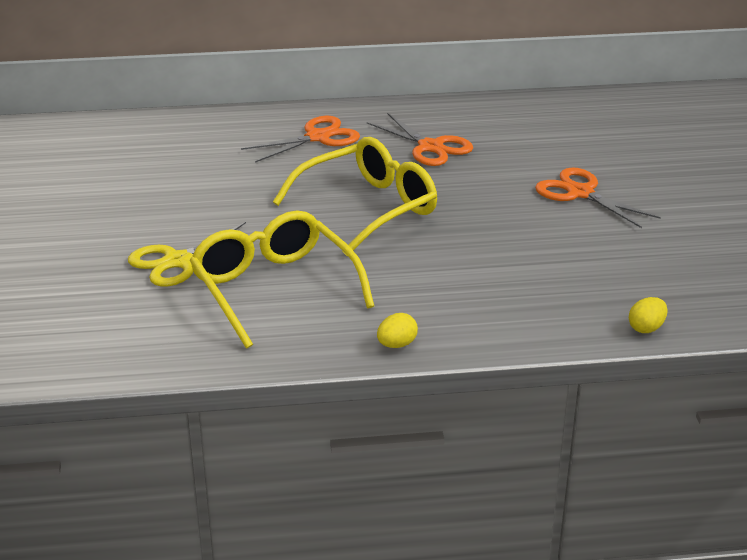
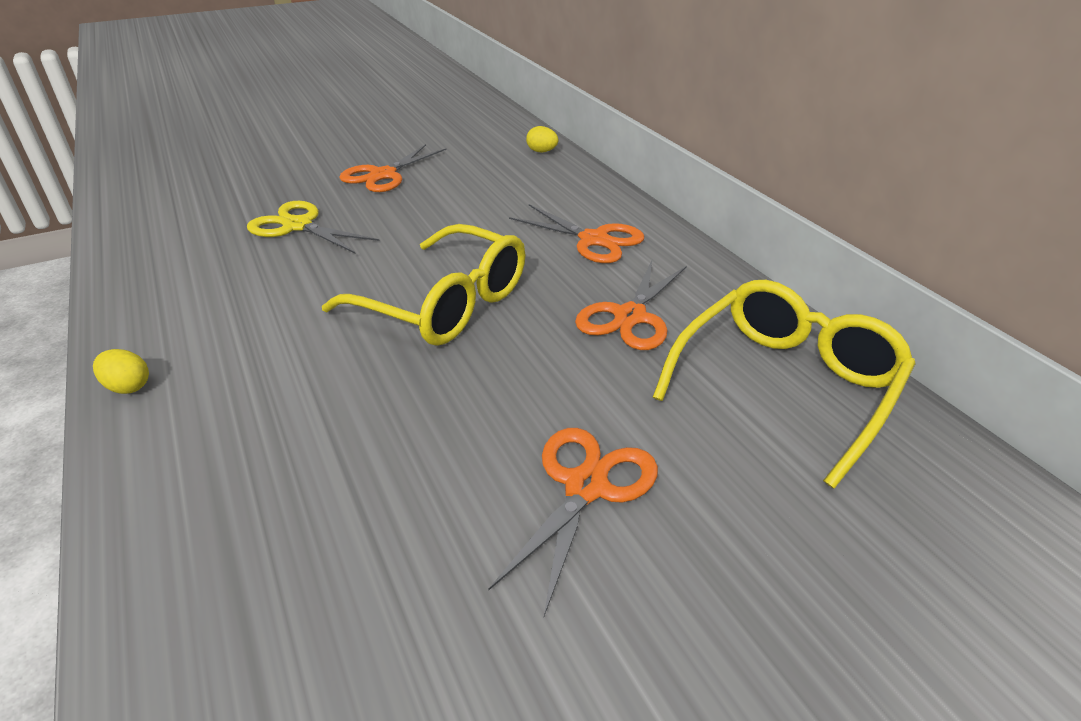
camera: 70 degrees right, 5 degrees up
yellow glasses [190,211,374,349] -> yellow glasses moved to [653,280,916,488]
yellow egg [629,297,668,333] -> yellow egg moved to [526,126,559,152]
none -> orange scissors [339,144,447,192]

